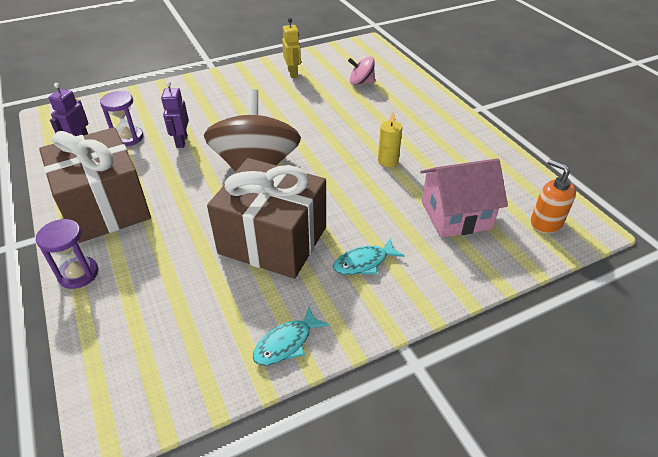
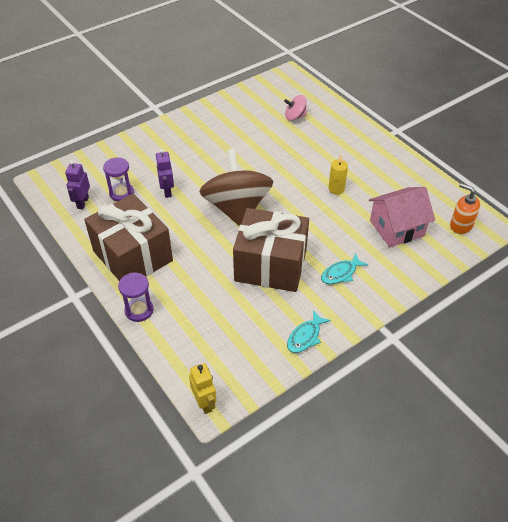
camera: 10 degrees left, 5 degrees up
yellow robot [282,18,301,78] -> yellow robot moved to [189,363,217,414]

